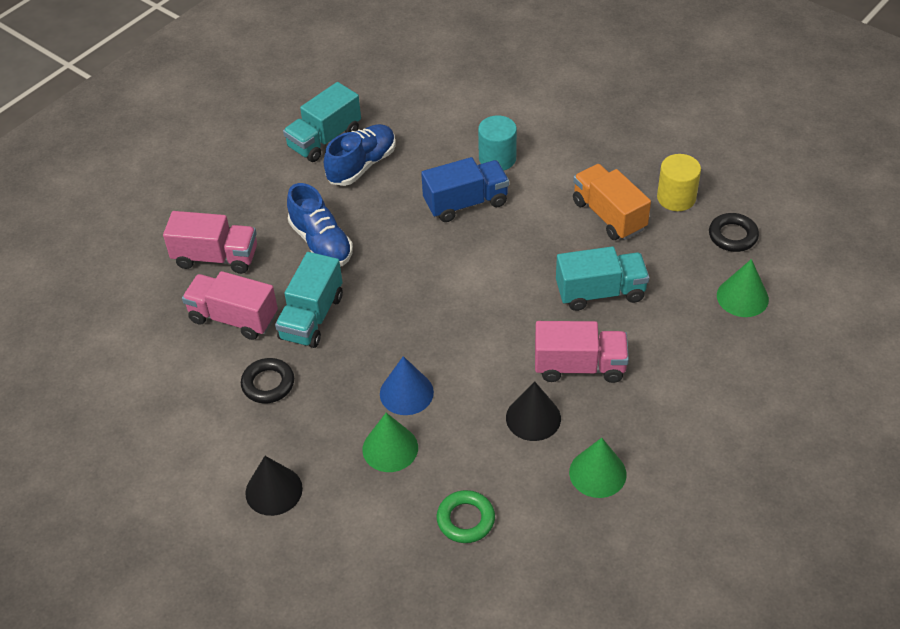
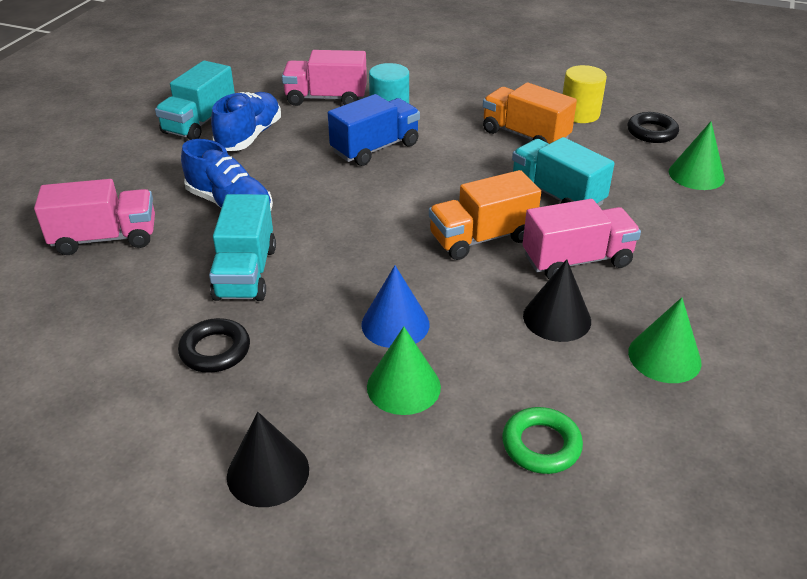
camera: 20 degrees left, 10 degrees down
pink truck [182,271,278,340] -> pink truck moved to [282,50,367,106]
turquoise truck [556,246,649,311] -> turquoise truck turned 105 degrees counterclockwise [512,137,615,206]
none -> orange truck [429,170,541,260]

